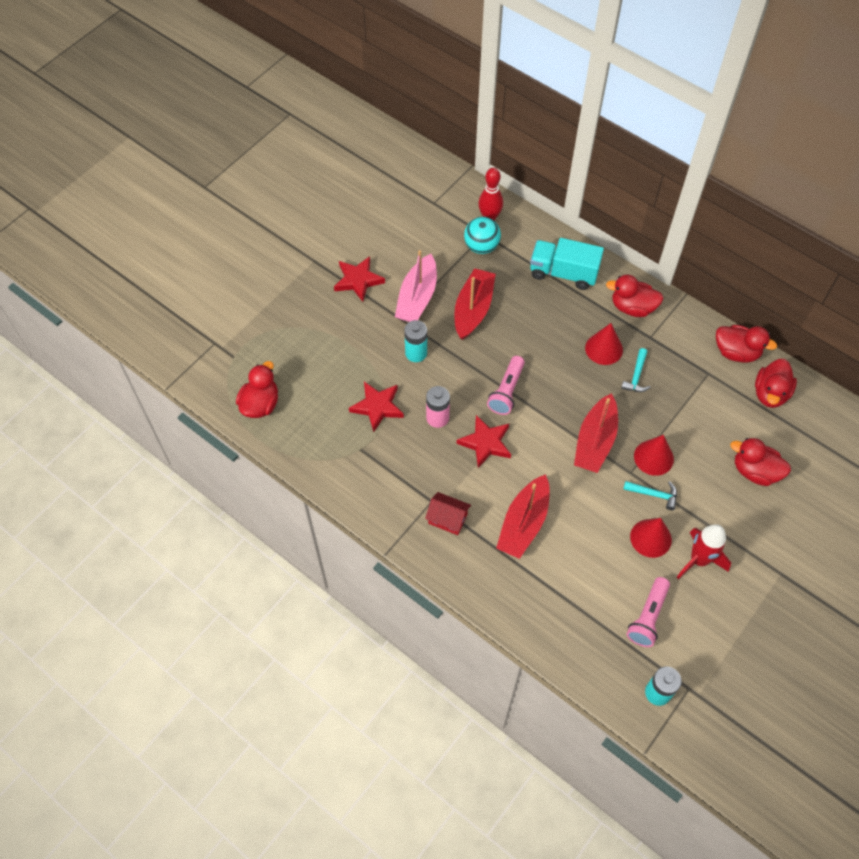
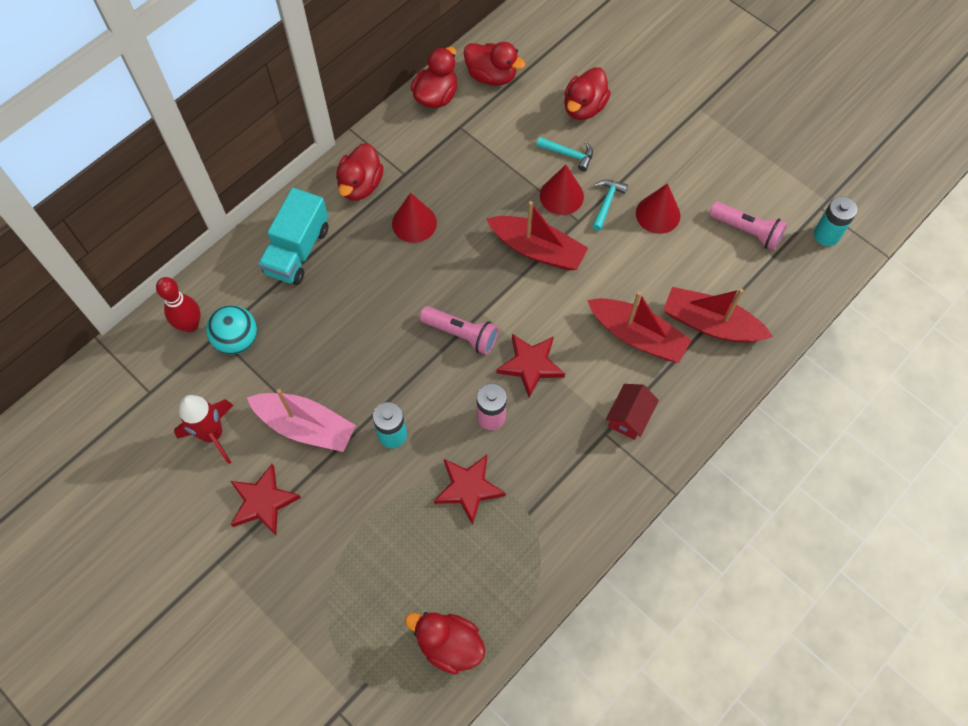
camera: 85 degrees left, 5 degrees up
red boat [454,268,496,340] -> red boat moved to [663,287,773,343]
turquoise hammer [621,348,650,392] -> turquoise hammer moved to [536,137,593,171]
red rocket [677,524,731,579] -> red rocket moved to [174,395,234,464]

